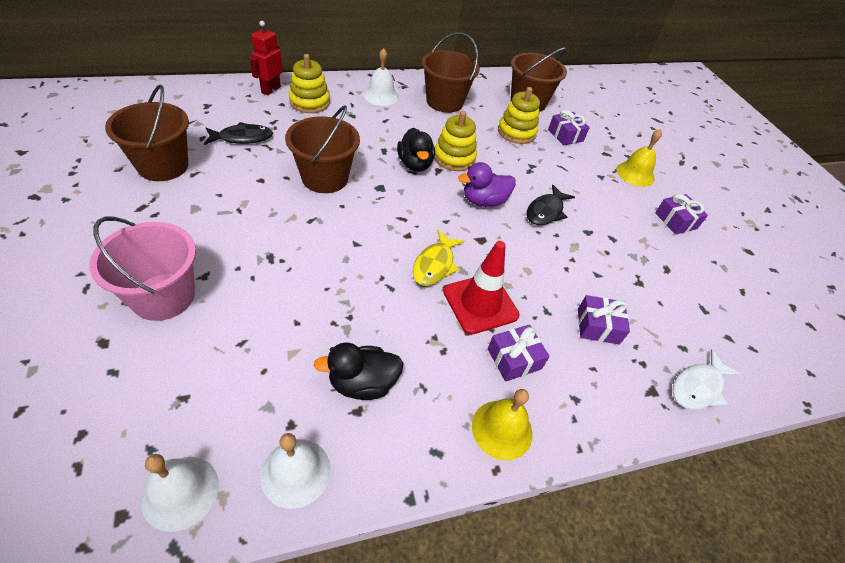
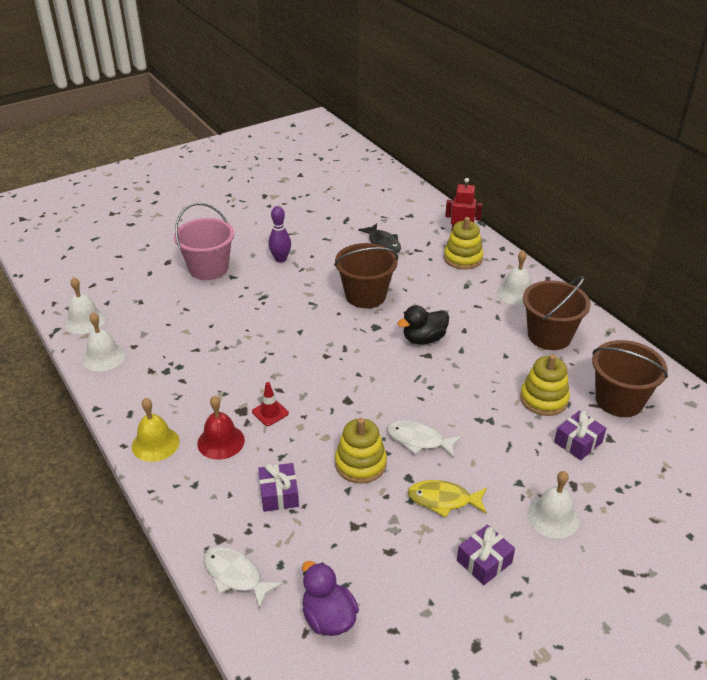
camera: 80 degrees right, 10 degrees down
brown bucket [105,85,189,181] -> none
black duck [314,342,404,400] -> none
yellow fish [413,230,465,286] -> yellow fish moved to [408,480,487,518]
yellow stacking toy [434,111,477,171] -> yellow stacking toy moved to [335,418,387,483]
red traffic cone [443,241,519,335] -> red traffic cone [252,382,289,426], size x0.53
purple duck [458,162,516,207] -> purple duck moved to [302,561,359,636]
purple gift [488,325,550,381] -> red bell [197,396,245,460]
black fish [527,185,575,225] -> white fish [387,420,462,458]
yellow bell [616,129,662,187] -> white bell [527,471,579,539]
none -> purple bowling pin [269,206,291,263]

